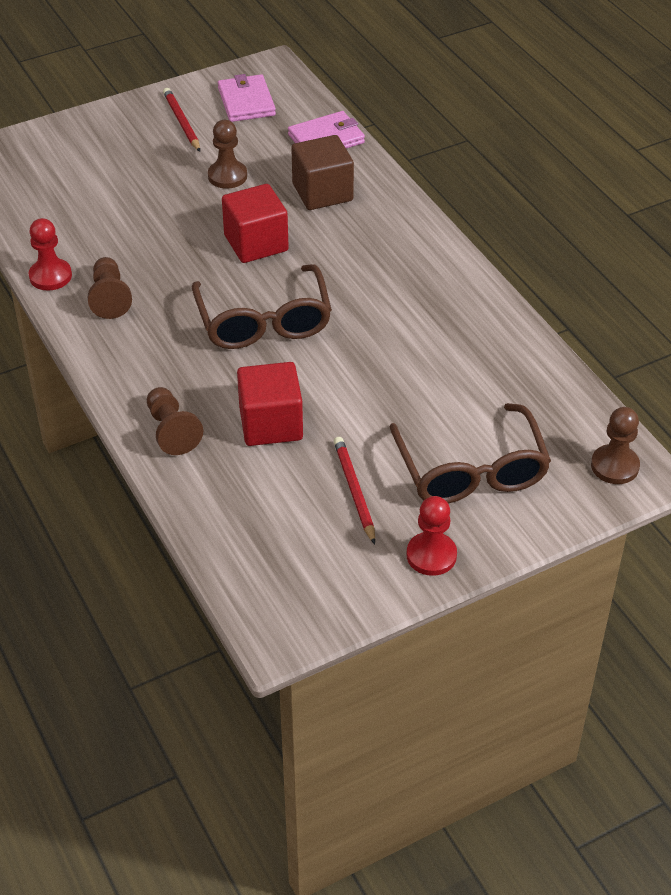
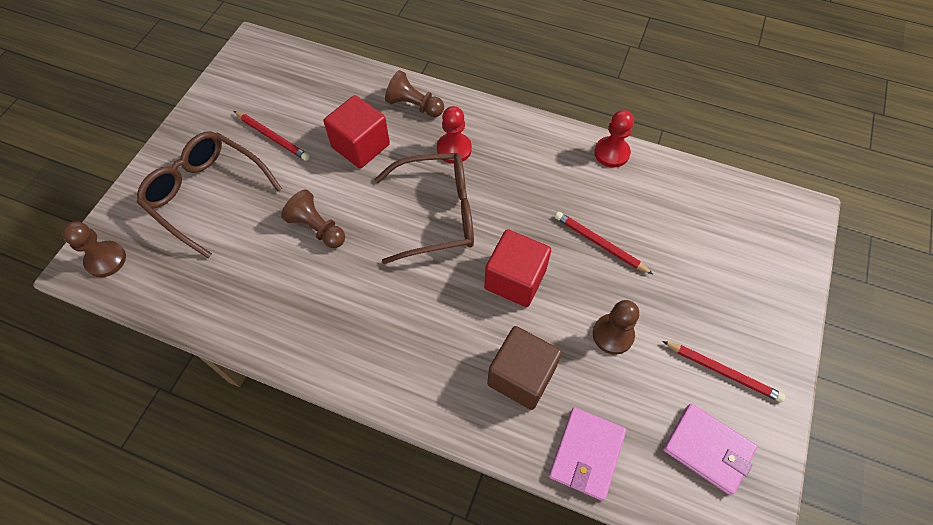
camera: 140 degrees right, 15 degrees up
brown pawn [88,257,132,319] -> brown pawn moved to [281,189,345,248]
brown glasses [192,264,332,349] -> brown glasses turned 135 degrees clockwise [375,153,474,264]
red pawn [406,496,457,576] -> red pawn moved to [437,106,472,164]
none -> red pencil [555,212,653,274]

